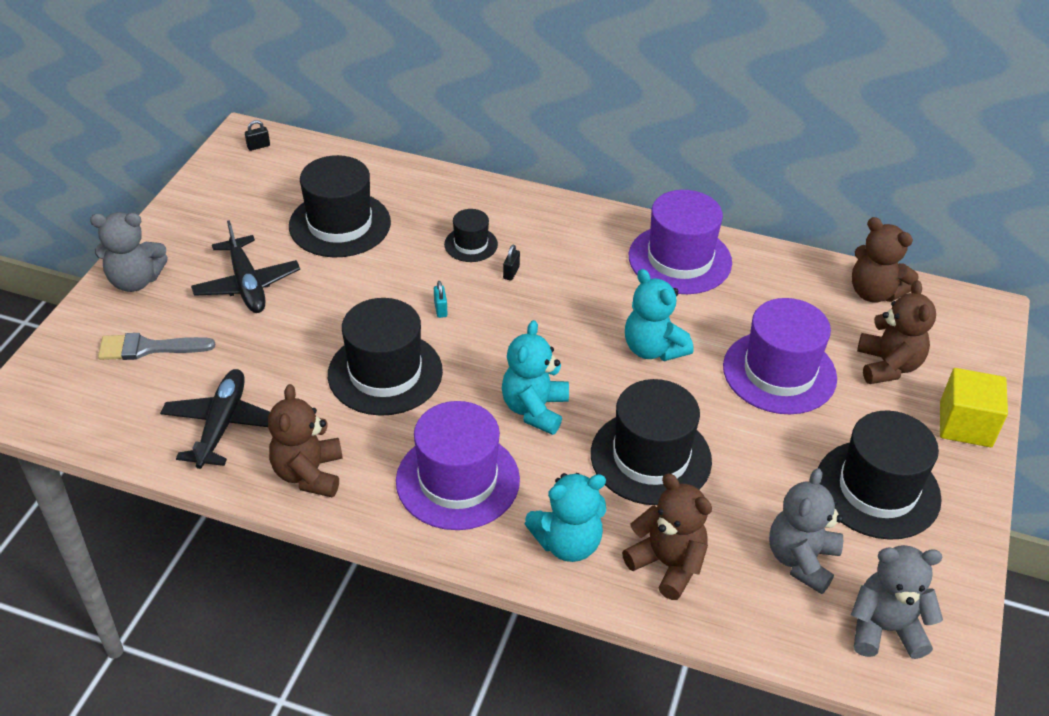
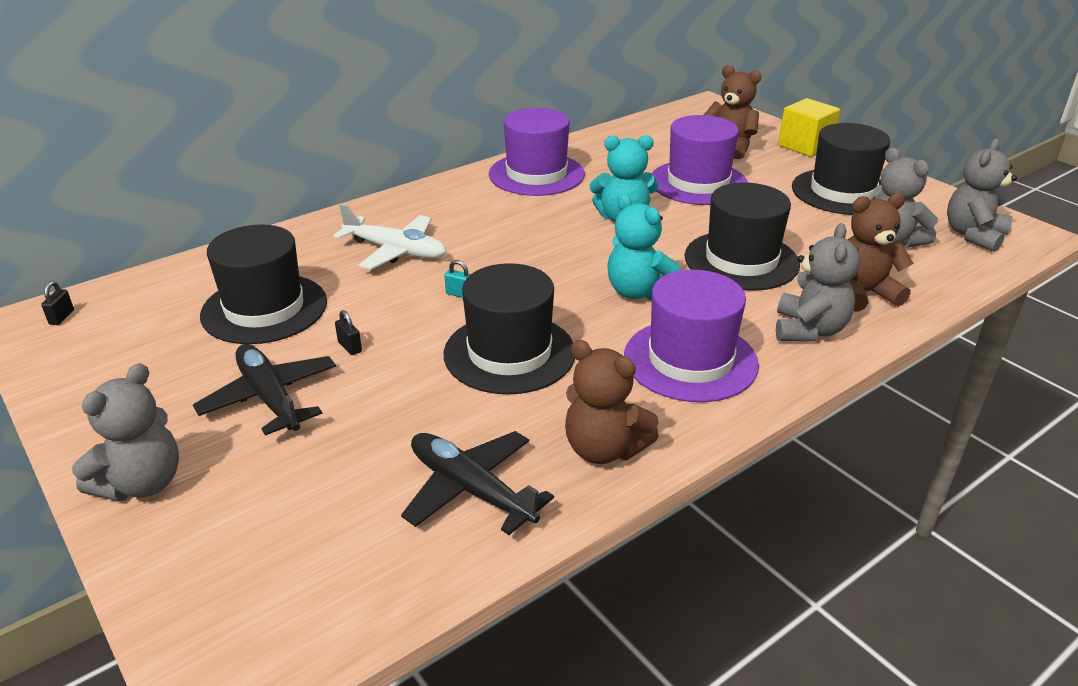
camera: 55 degrees left, 10 degrees down
grey brush [98,333,215,360] -> none
black plane [191,220,300,313] -> black plane turned 135 degrees counterclockwise [193,344,336,436]
black hat [444,209,498,262] -> white plane [333,204,446,270]
black padlock [503,245,520,281] -> black padlock moved to [335,310,362,355]
turquoise teddy bear [525,473,606,562] -> grey teddy bear [776,223,860,341]
brown teddy bear [852,217,919,303] -> none

